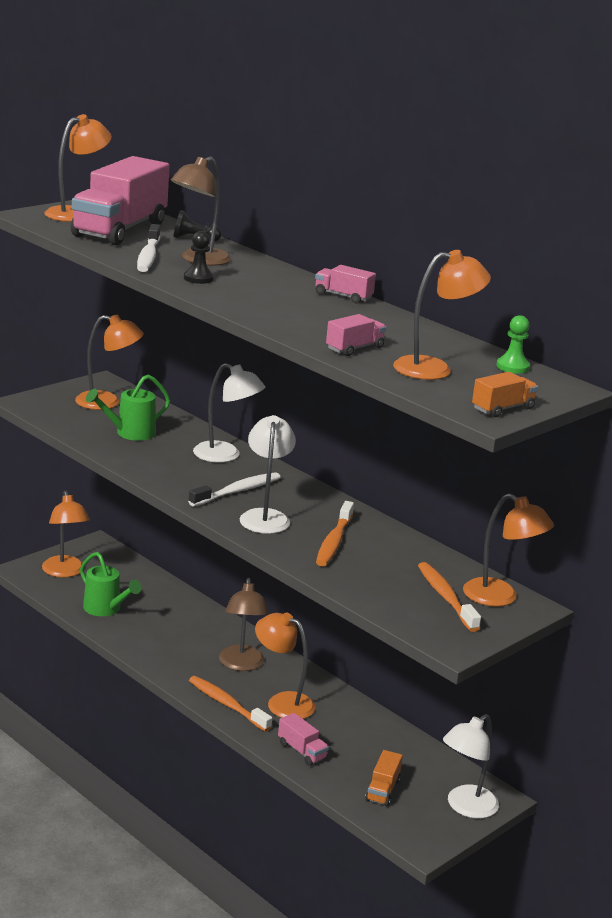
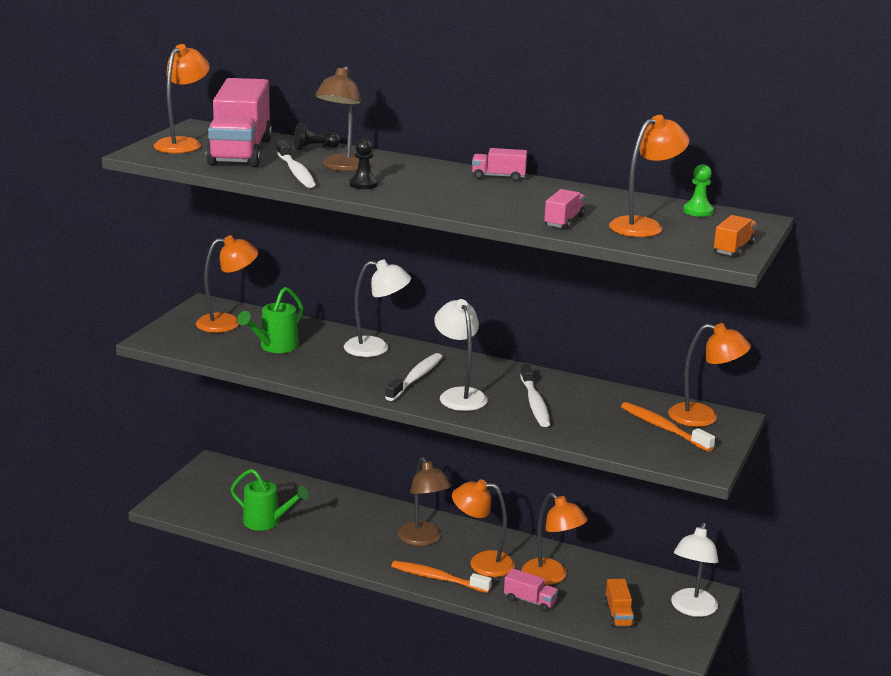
camera: 20 degrees left, 0 degrees up
orange lamp [42,491,90,578] -> orange lamp moved to [522,493,588,585]
orange toothbrush [316,501,354,566] -> white toothbrush [520,364,550,427]

